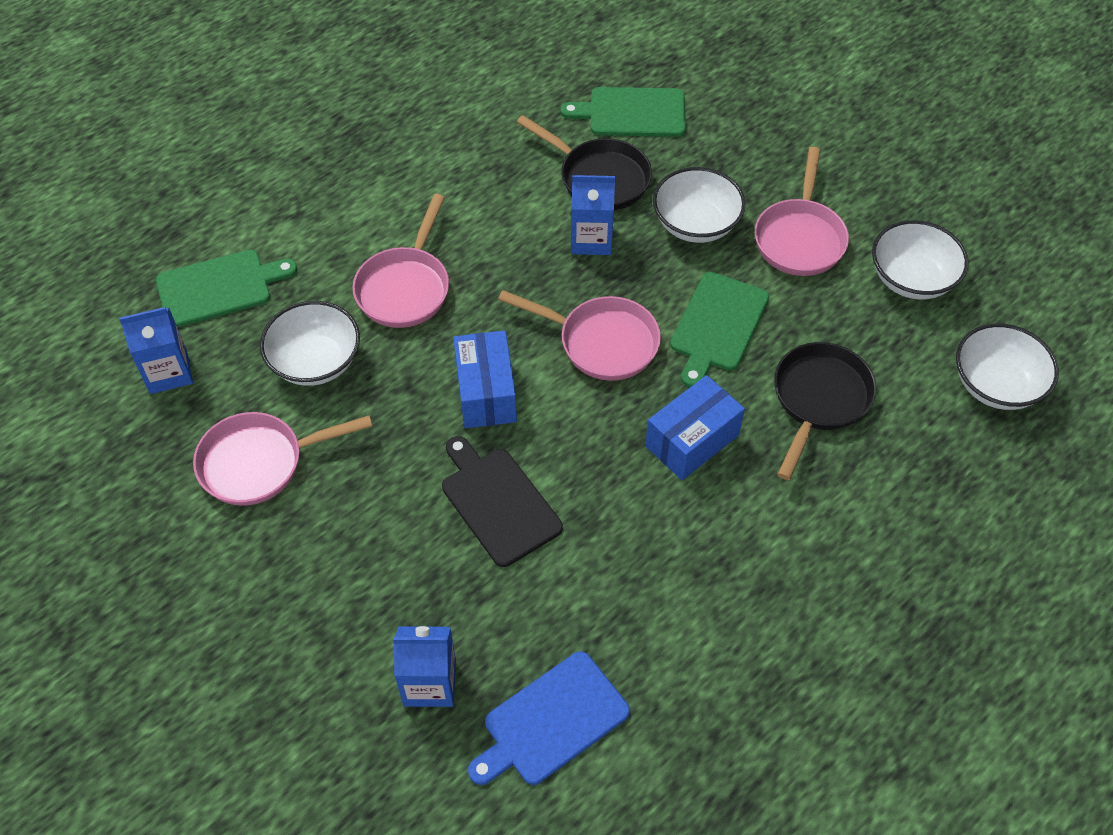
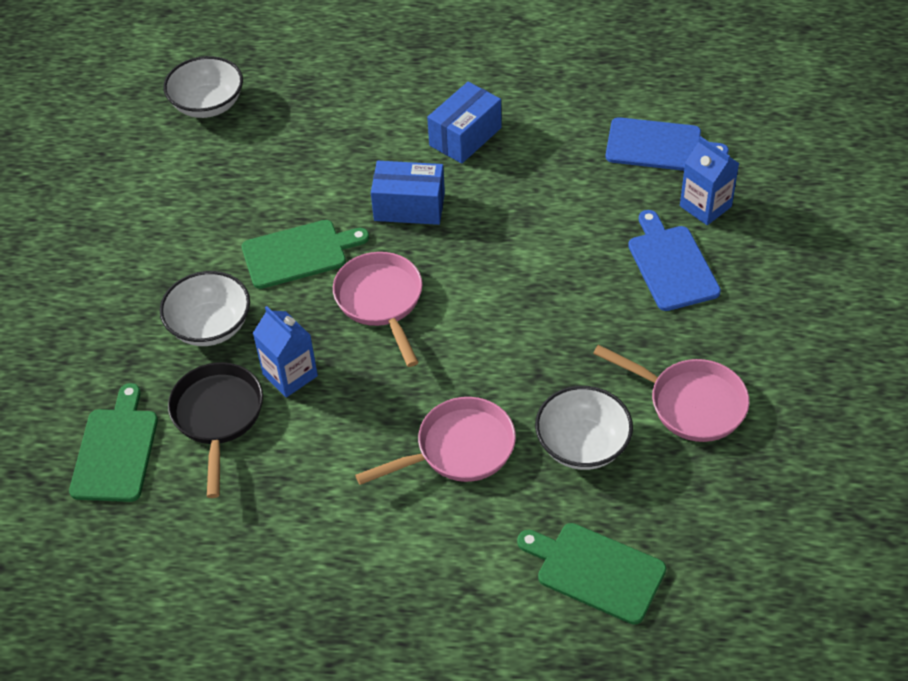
camera: 130 degrees left, 5 degrees down
blue carton [119,307,193,394] -> none
black cutting board [442,436,563,567] -> none
blue box [453,330,517,428] -> blue box moved to [427,82,502,164]
green cutting board [561,87,686,137] -> green cutting board turned 135 degrees counterclockwise [69,383,158,502]
pink pan [755,147,849,276] -> none
black pan [774,342,876,480] -> none
white bowl [872,220,968,300] -> none
none -> blue cutting board [628,210,721,311]

